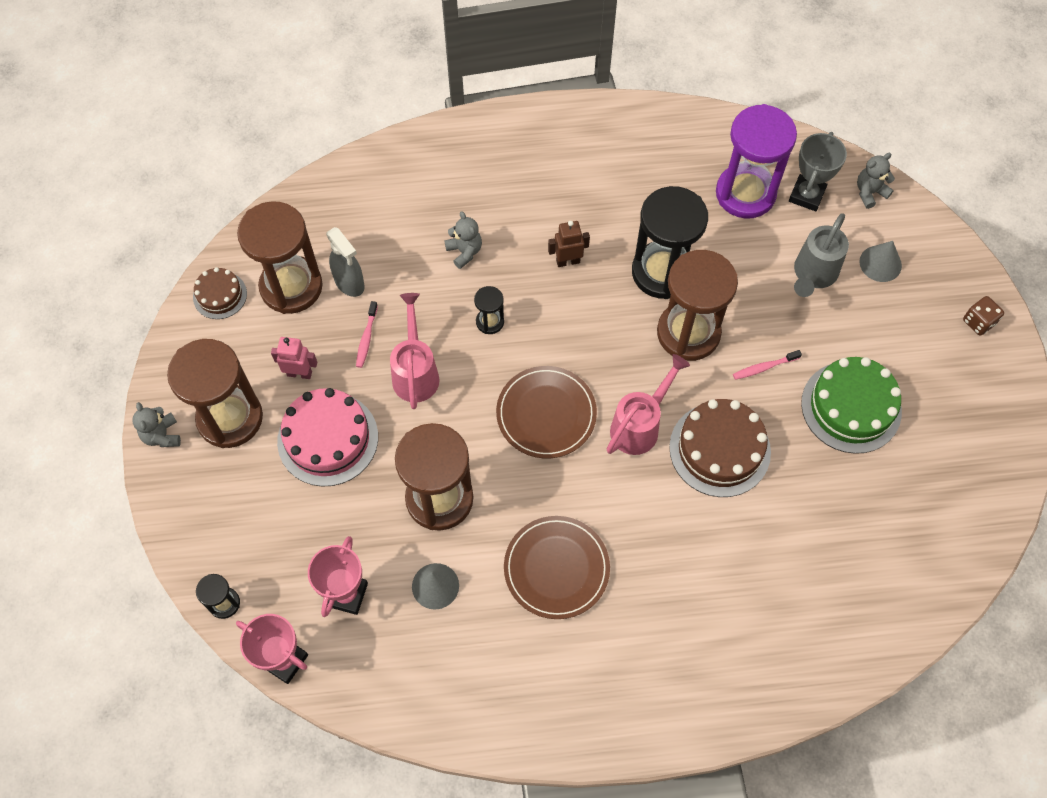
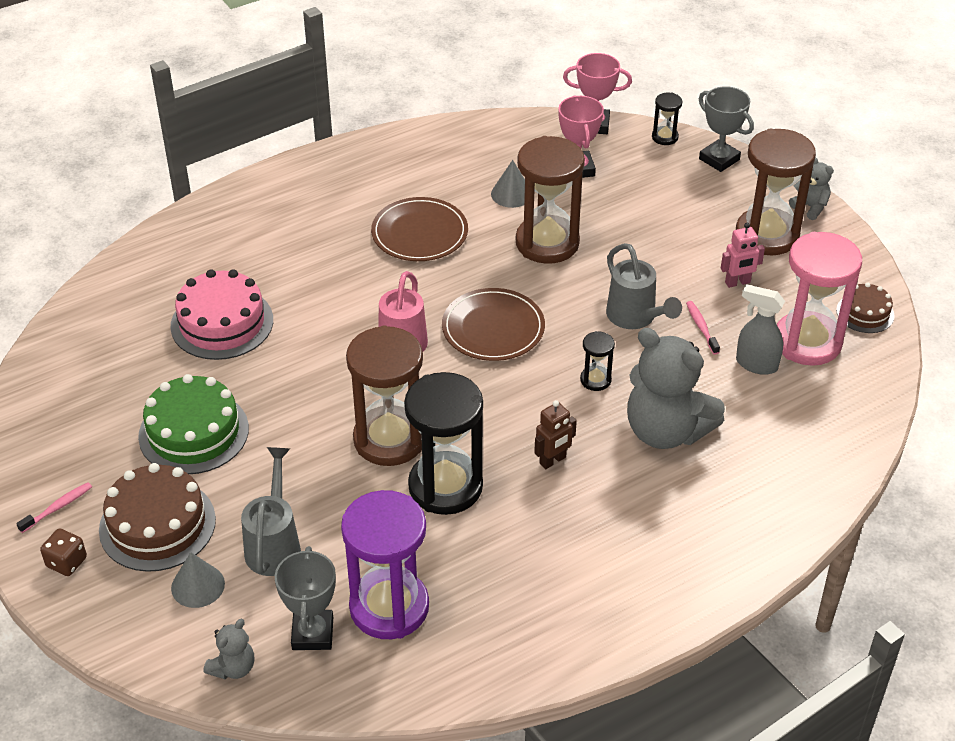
camera: 155 degrees right, 20 degrees down
brown hourglass [237,201,323,314] -> pink hourglass [777,232,862,366]
pink cake [277,388,378,487] -> pink cake moved to [170,269,273,360]
pink watering can [390,293,439,409] -> grey watering can [606,243,682,329]
grey teddy bear [444,211,482,269] -> grey teddy bear [627,328,725,449], size x2.19
brown cake [669,399,771,497] -> brown cake moved to [99,463,216,572]
pink toothbrush [733,350,802,380] -> pink toothbrush moved to [16,482,92,533]
none -> grey trophy [699,86,754,172]

